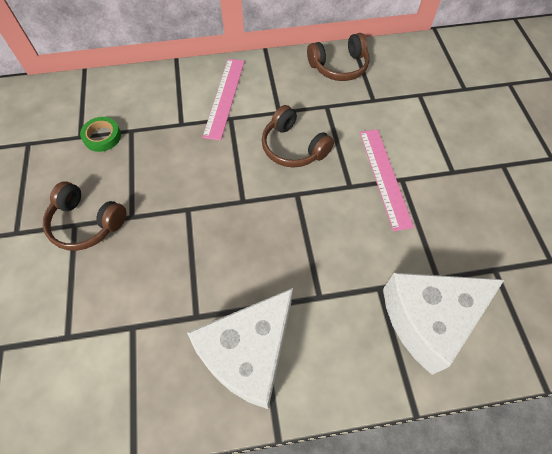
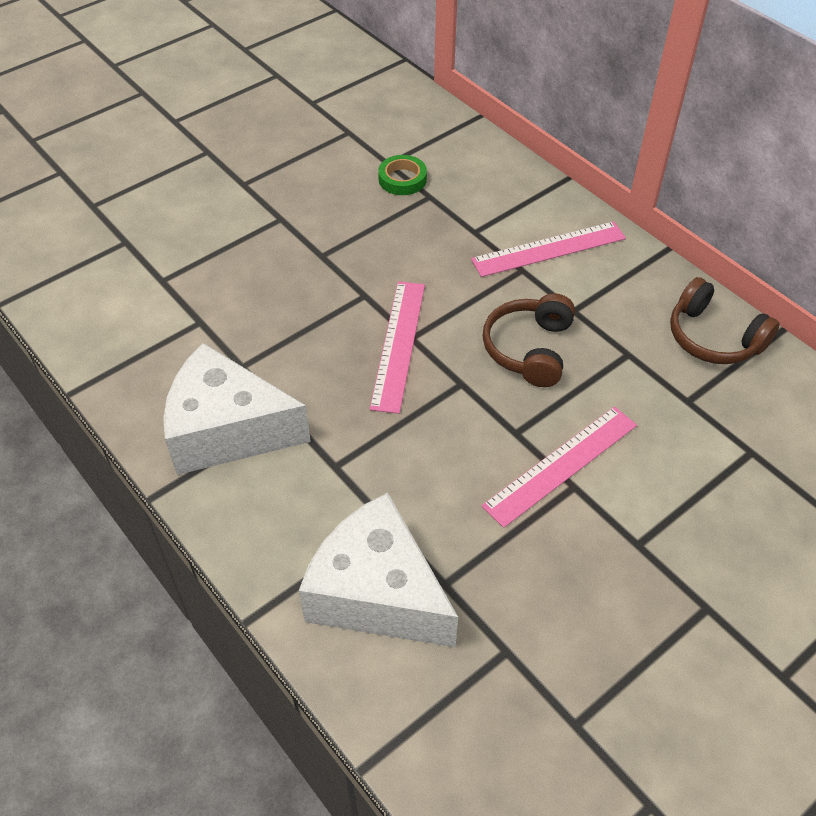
camera: 60 degrees right, 10 degrees down
brown headphones [43,181,126,251] -> none
none -> pink ruler [370,281,425,414]

